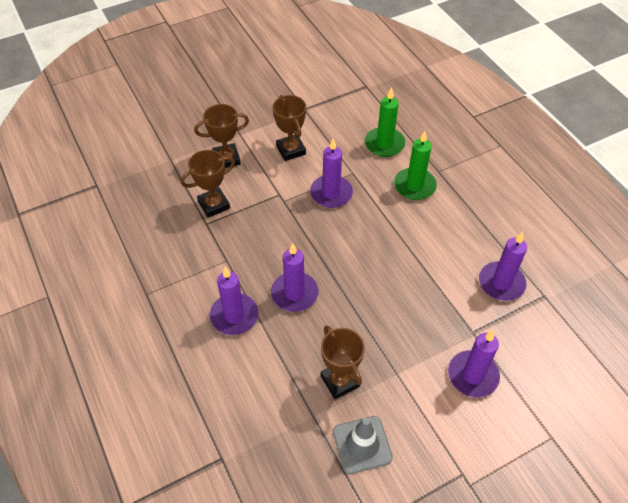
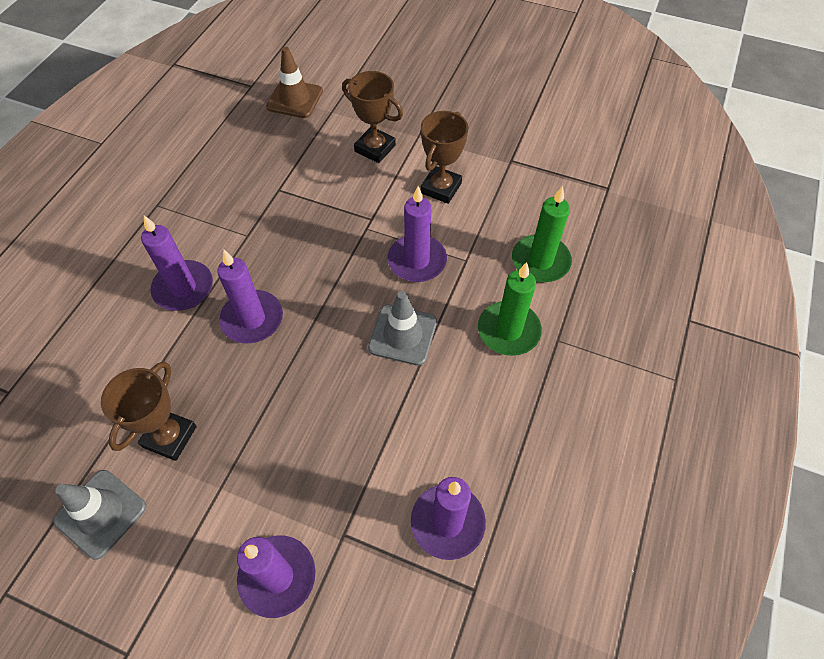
camera: 50 degrees right, 5 degrees up
brown trophy [181,150,235,218] -> none
none -> brown traffic cone [266,47,323,118]
none -> grey traffic cone [368,291,437,366]

